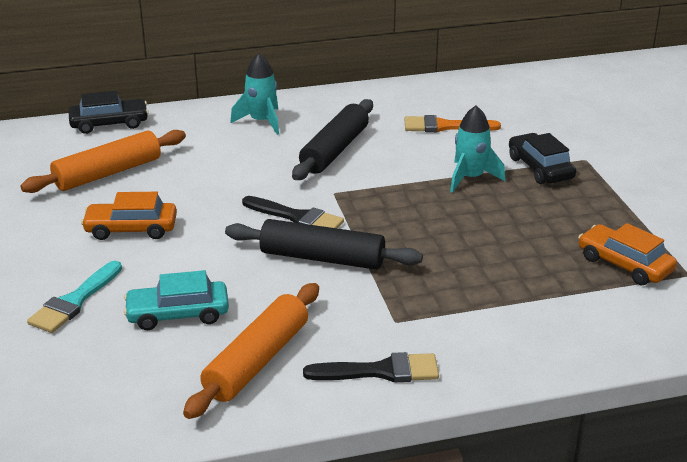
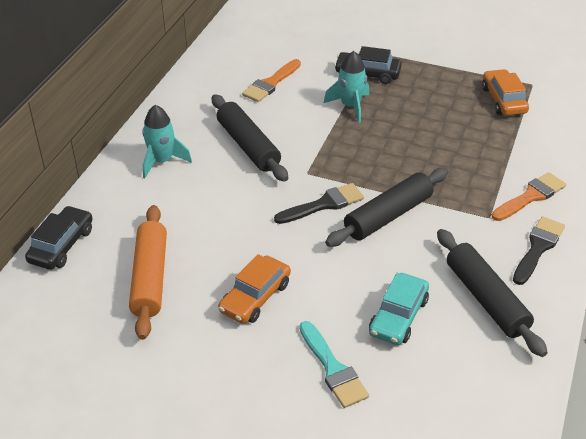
camera: 55 degrees left, 10 degrees up
orange rolling pin [183,283,319,419] -> black rolling pin [437,229,548,357]
orange car [578,223,677,285] -> orange car turned 90 degrees clockwise [482,69,529,116]
none -> orange brush [491,172,566,221]

